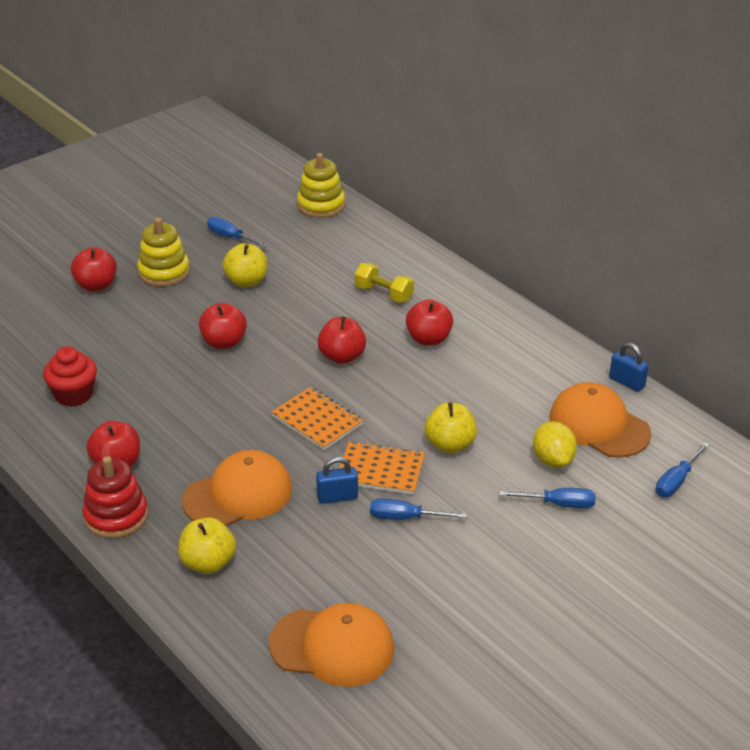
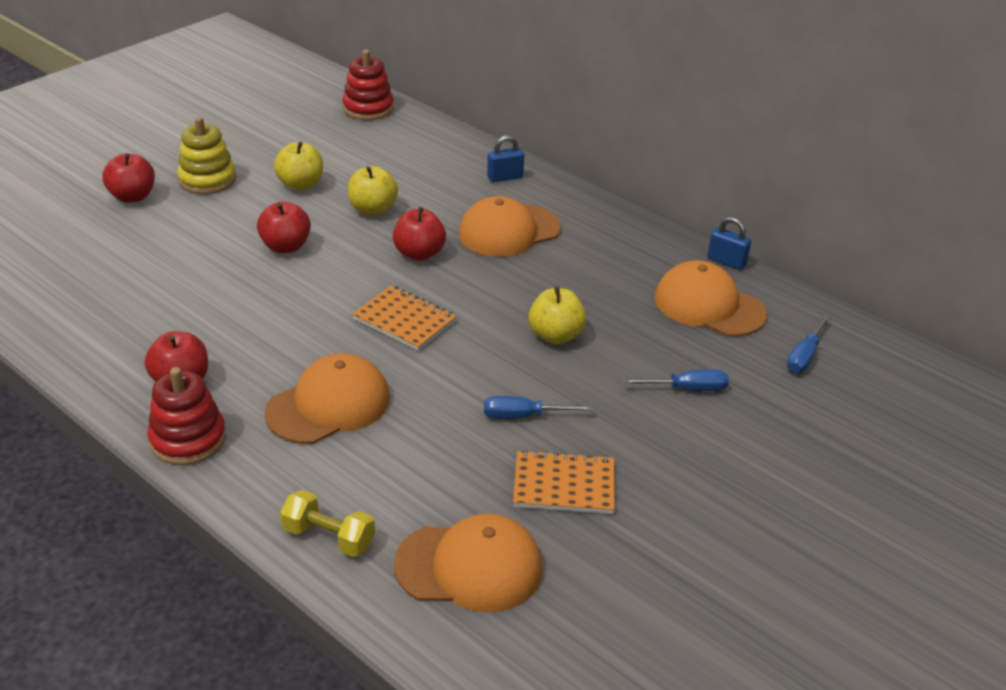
camera: 10 degrees left, 0 degrees up
red cupcake [43,346,97,407] -> none
yellow apple [178,517,236,574] -> yellow apple moved to [348,166,398,216]
blue screwdriver [207,217,268,247] -> none
yellow stacking toy [297,153,345,218] -> red stacking toy [342,50,394,120]
blue padlock [316,457,358,504] -> blue padlock moved to [487,135,524,182]
orange notebook [340,441,425,495] -> orange notebook moved to [513,450,615,514]
yellow dumbbell [355,263,414,303] -> yellow dumbbell moved to [280,490,375,557]
red apple [406,299,453,346] -> orange cap [459,196,561,257]
yellow lemon [533,421,577,468] -> none

